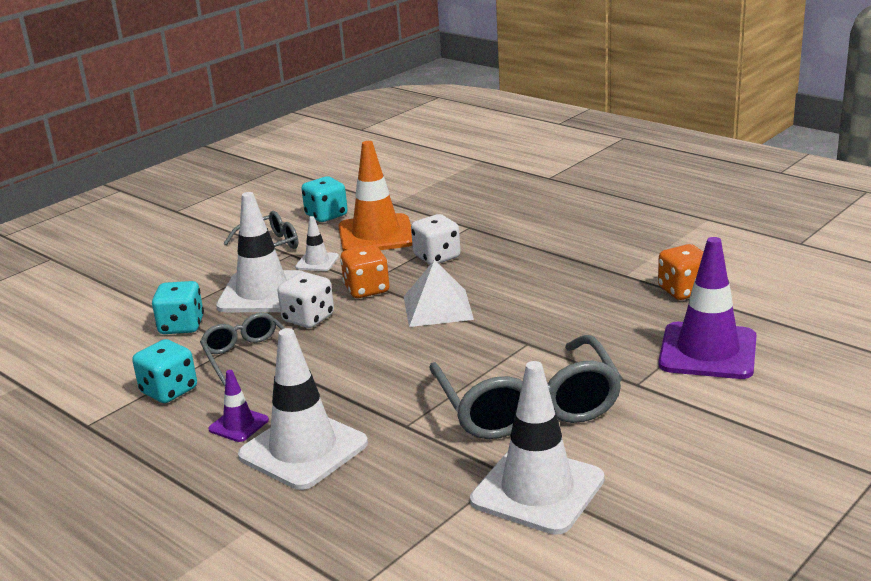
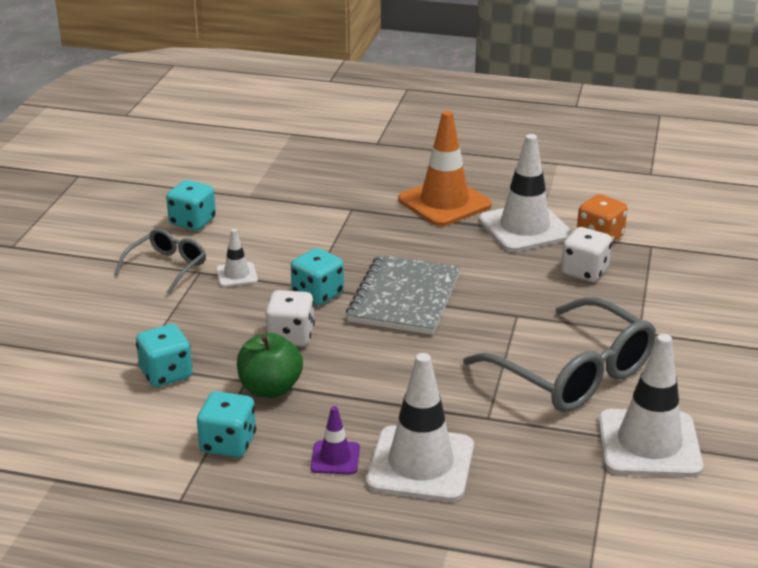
camera: 30 degrees left, 5 degrees up
grey glasses [200,313,285,386] -> green apple [237,333,303,398]
white traffic cone [216,192,304,312] -> white traffic cone moved to [479,134,572,252]
orange traffic cone [338,141,412,251] -> orange traffic cone moved to [398,111,492,226]
orange dice [340,245,389,298] -> turquoise dice [291,248,344,305]
white pyramid [404,260,474,327] -> grey notebook [346,255,460,335]
white dice [411,214,460,265] -> white dice moved to [561,227,612,282]
purple traffic cone [658,237,757,379] -> none

